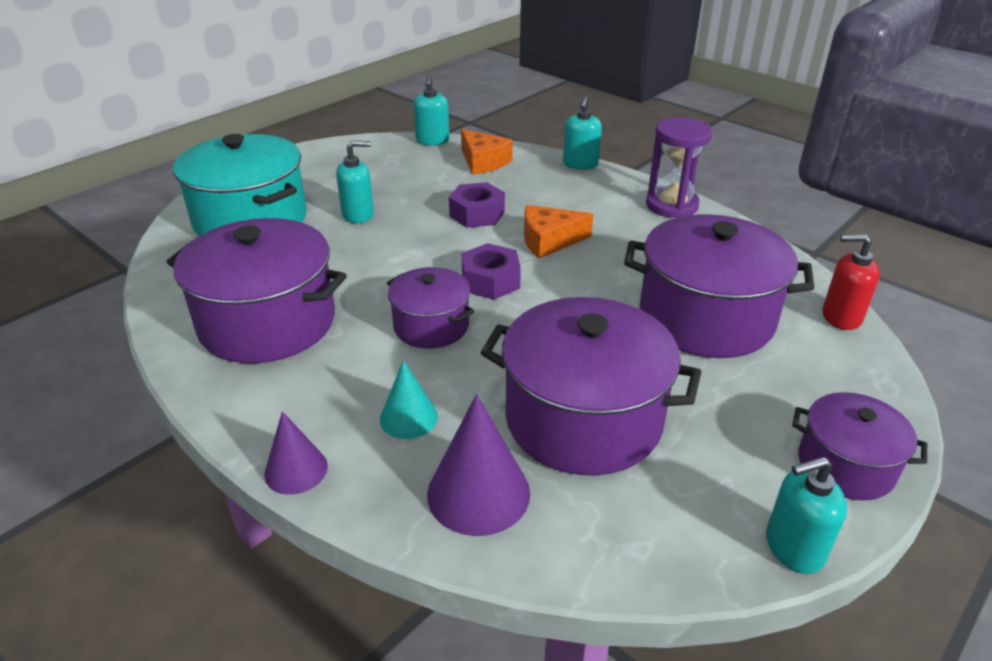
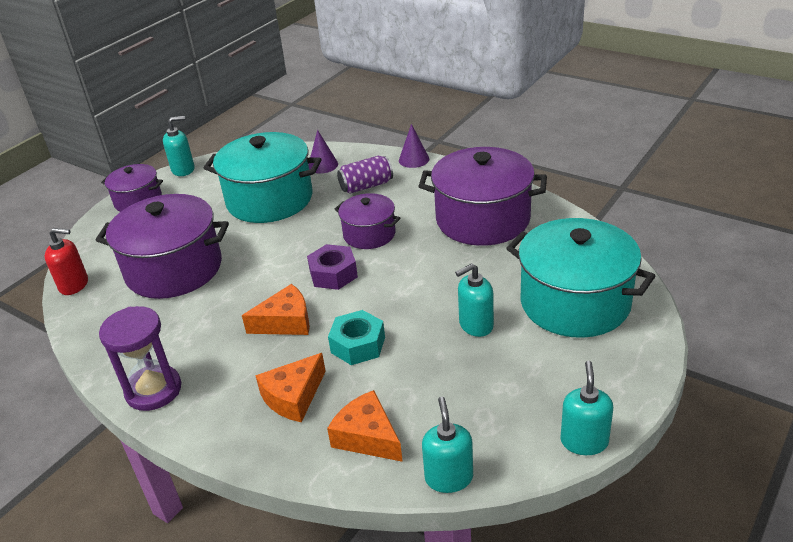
camera: 175 degrees right, 0 degrees up
turquoise cone [380,360,438,439] -> purple can [337,156,393,194]
purple cone [427,394,530,536] -> purple cone [308,130,338,174], size x0.62
purple nut [449,182,505,228] -> turquoise nut [328,310,385,365]
purple pot [481,297,701,476] -> turquoise pot [204,132,322,223]
turquoise soap dispenser [563,97,602,170] -> turquoise soap dispenser moved to [560,361,613,455]
none -> orange cheese [255,353,326,422]

